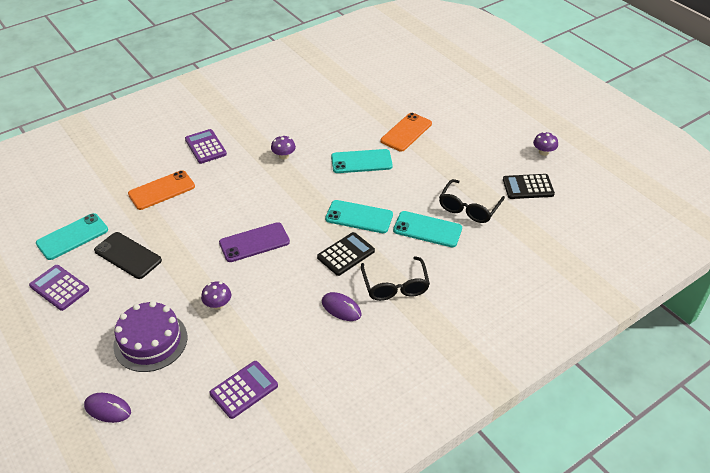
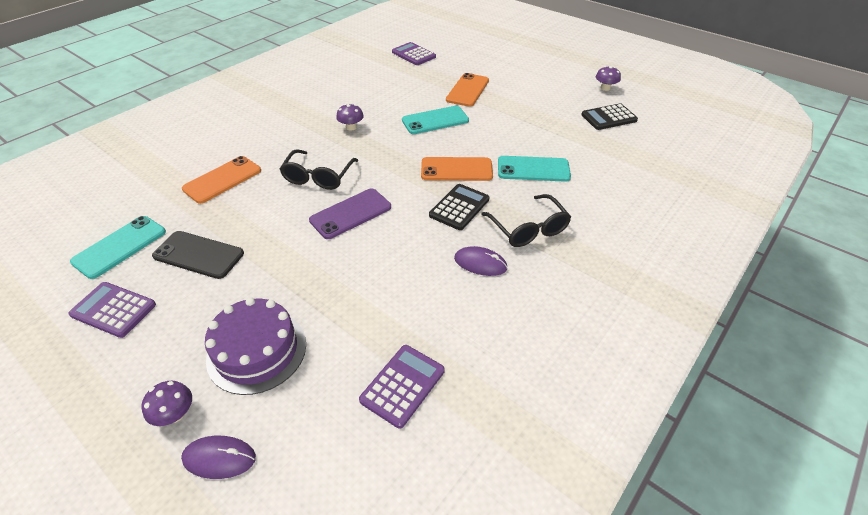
camera: 15 degrees left, 0 degrees up
purple calculator [185,129,227,164] -> purple calculator moved to [392,42,436,65]
purple mushroom [201,282,231,309] -> purple mushroom moved to [141,381,192,426]
turquoise phone [325,200,393,233] -> orange phone [421,157,493,181]
black glasses [439,179,505,223] -> black glasses moved to [280,149,358,190]

